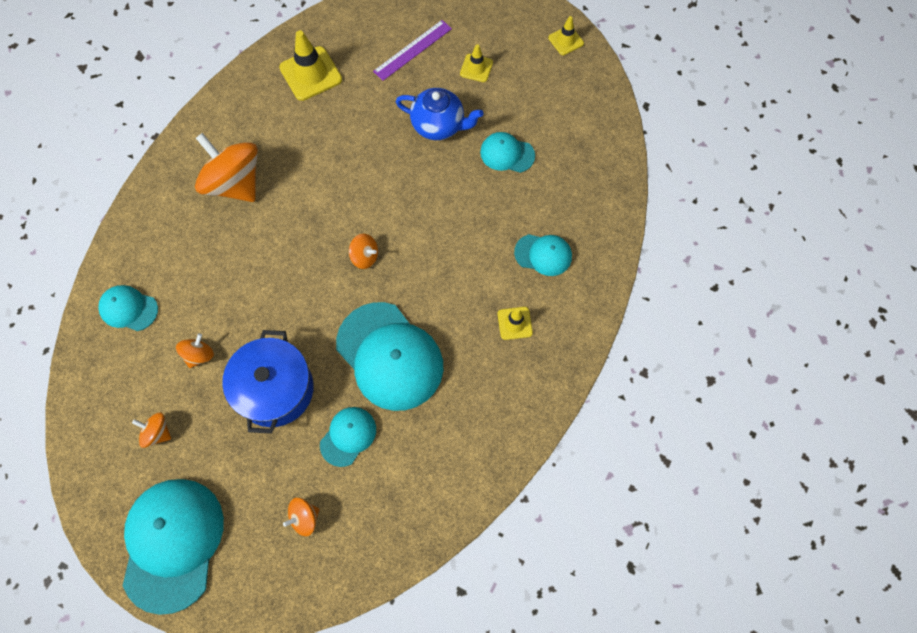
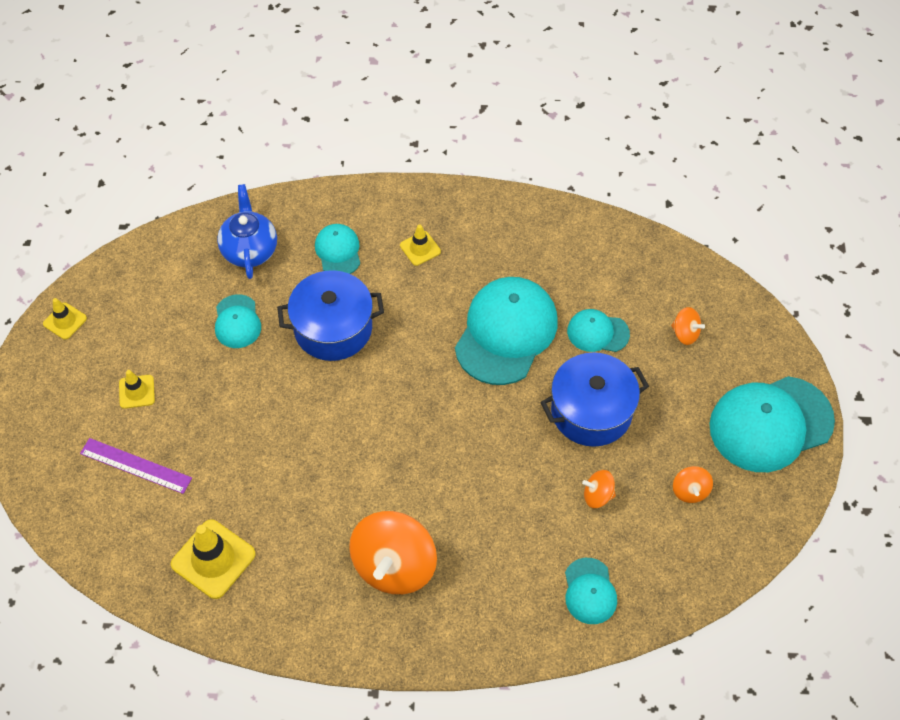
camera: 115 degrees left, 10 degrees down
orange spinning top [349,234,378,269] -> none
blue teapot [396,88,483,140] -> blue teapot moved to [217,184,277,279]
none -> blue pot [277,270,384,361]

